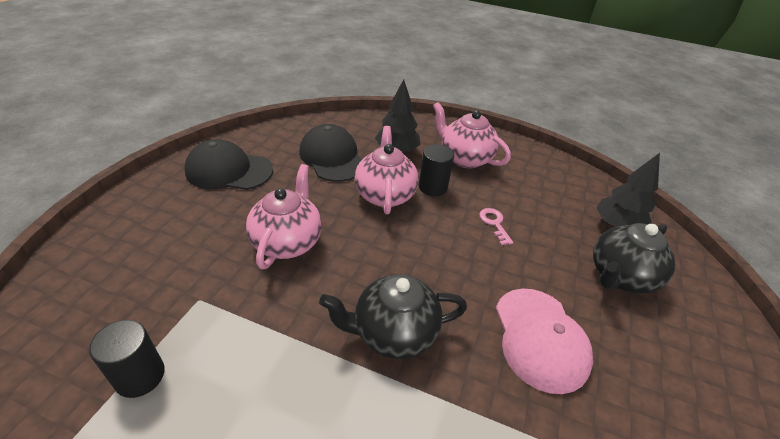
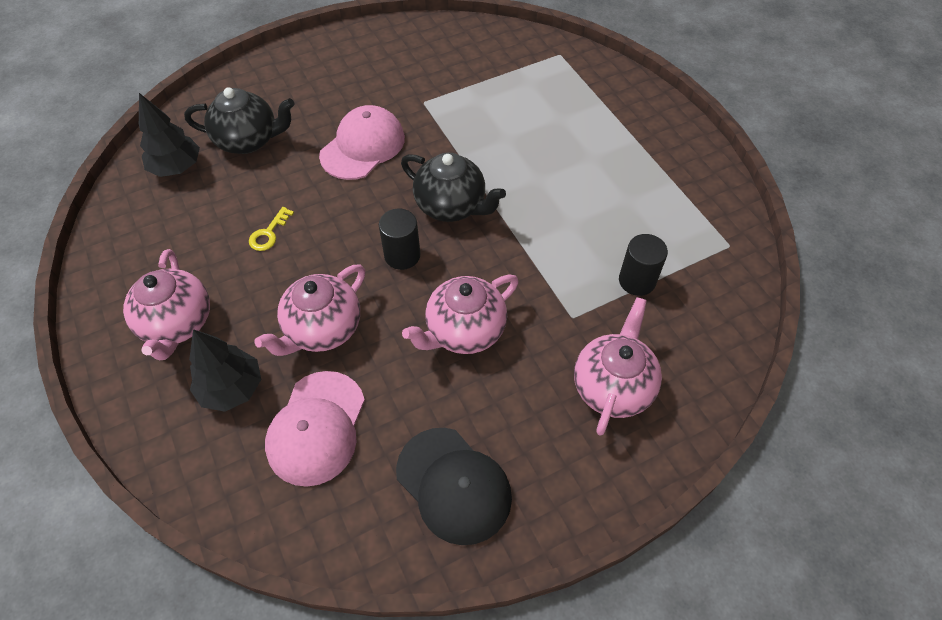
camera: 135 degrees left, 15 degrees up
black cap [299,124,362,182] -> pink cap [265,371,365,487]
black cylinder [419,144,454,196] -> black cylinder moved to [379,209,420,270]
pink key [479,208,513,245] -> yellow key [249,207,294,251]
none -> pink teapot [574,297,662,436]

